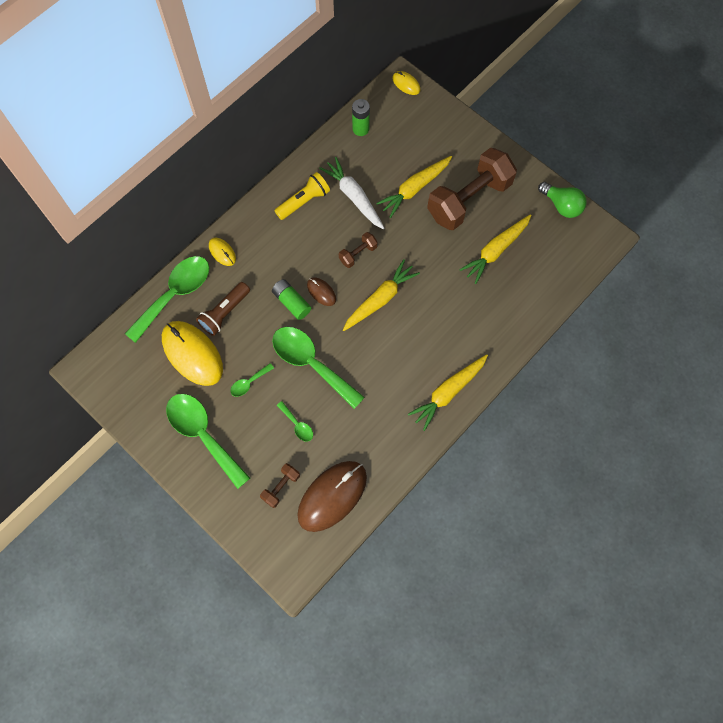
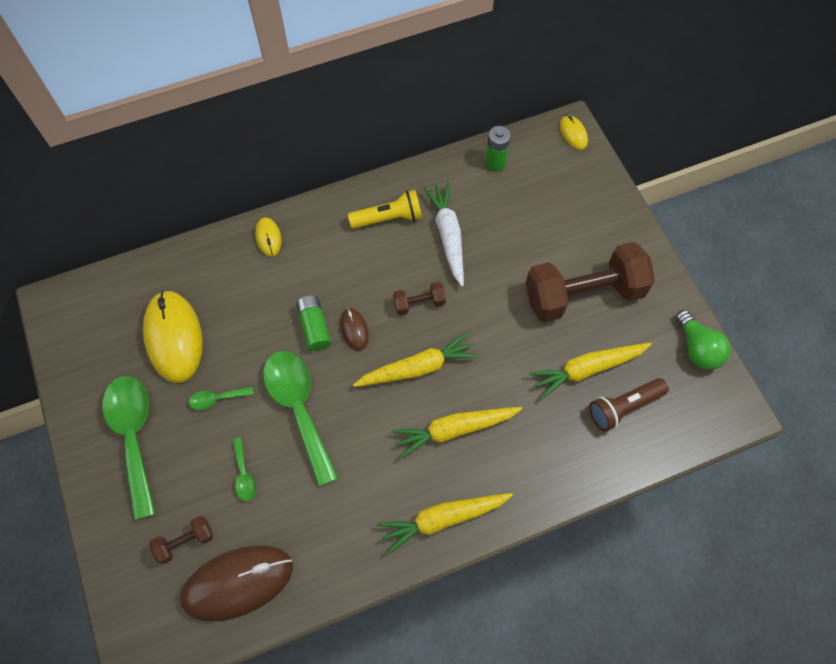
camera: 25 degrees right, 5 degrees down
green spoon [125,256,209,343] -> none
brown flashlight [196,282,250,336] -> brown flashlight moved to [589,378,669,432]
yellow carrot [376,156,452,218] -> yellow carrot moved to [392,407,522,459]

